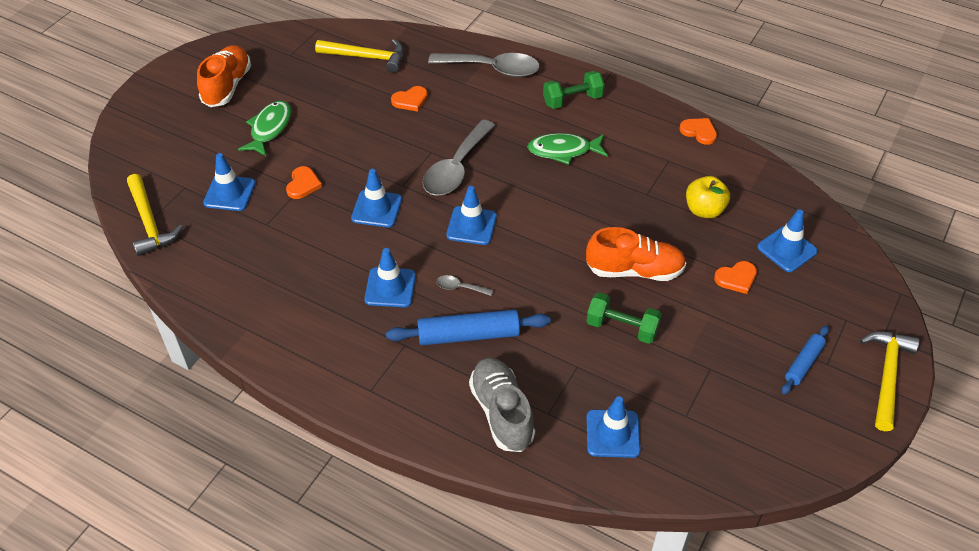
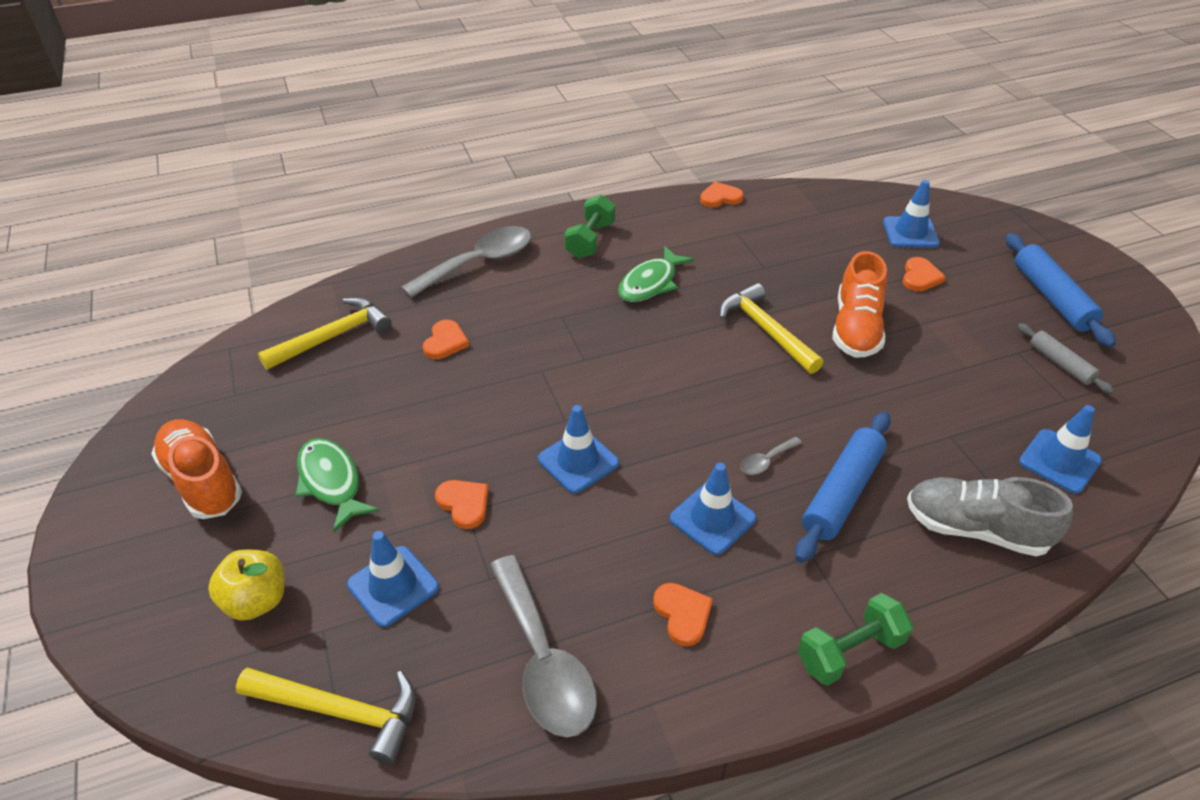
camera: 50 degrees left, 5 degrees down
grey spoon [422,120,495,196] -> grey spoon moved to [490,555,597,737]
blue traffic cone [446,186,497,245] -> none
orange shoe [586,227,686,281] -> orange shoe turned 150 degrees clockwise [832,251,887,358]
green dumbbell [587,292,662,344] -> green dumbbell moved to [798,593,913,686]
yellow apple [686,176,730,219] -> yellow apple moved to [208,549,285,621]
blue rolling pin [782,325,829,395] -> blue rolling pin [1006,233,1116,348], size x1.68
yellow hammer [860,331,920,431] -> yellow hammer moved to [719,283,824,374]
none -> orange heart [653,583,713,646]
none -> grey rolling pin [1018,323,1114,394]

